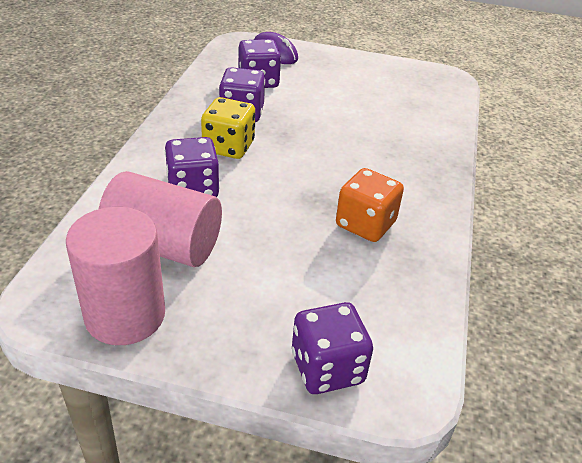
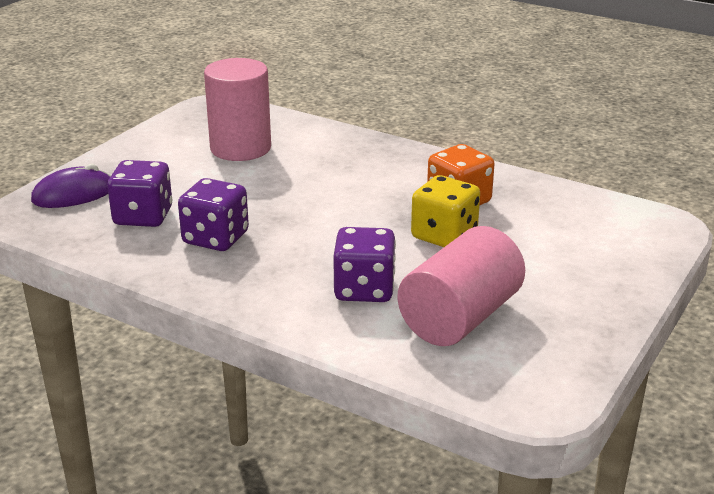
camera: 70 degrees left, 10 degrees down
pink cylinder [66,207,165,345] -> pink cylinder moved to [204,58,271,161]
yellow dice [201,97,255,159] -> yellow dice moved to [411,175,480,247]
purple dice [292,302,373,394] -> none

